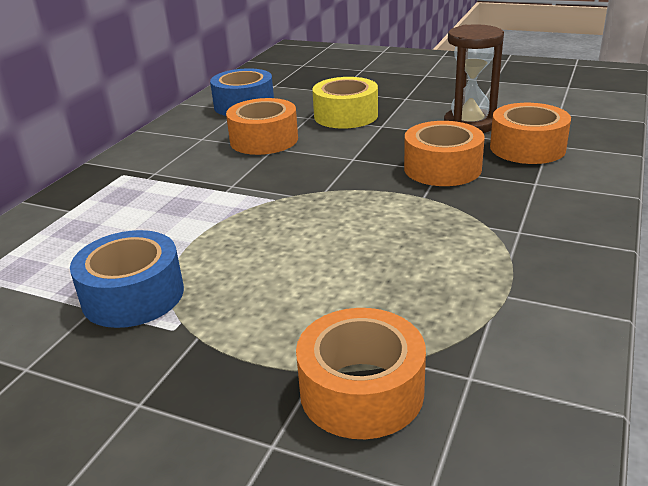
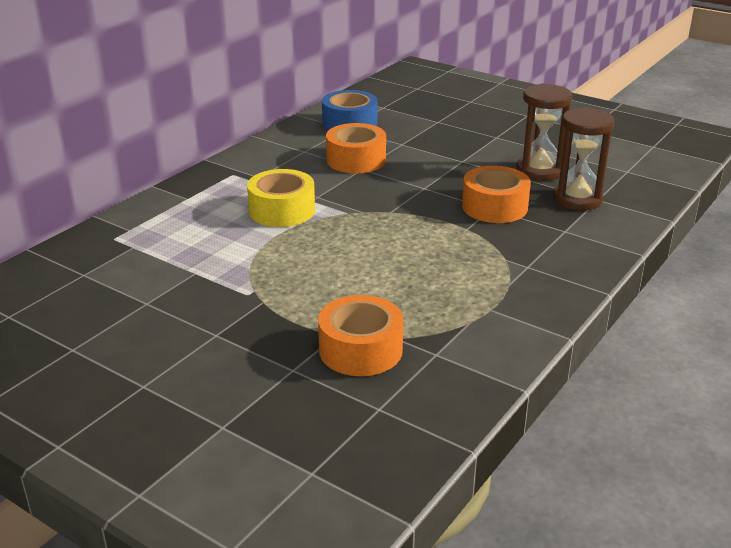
camera: 10 degrees right, 0 degrees up
blue tape [70,230,184,328] -> none
yellow tape [312,77,378,129] -> yellow tape moved to [247,169,315,227]
orange tape [490,103,571,164] -> brown hourglass [553,107,615,210]

